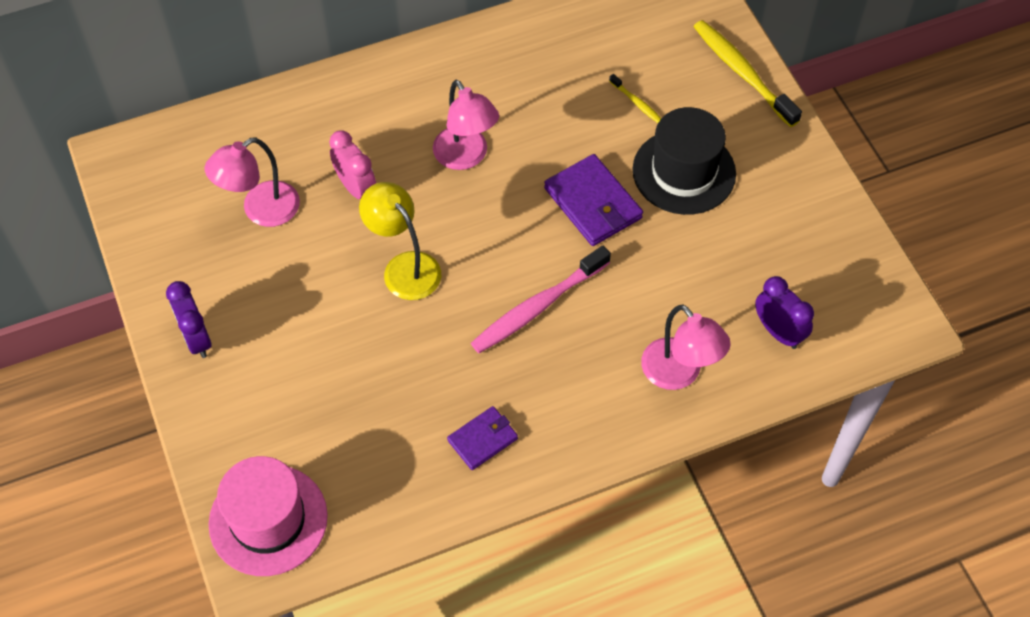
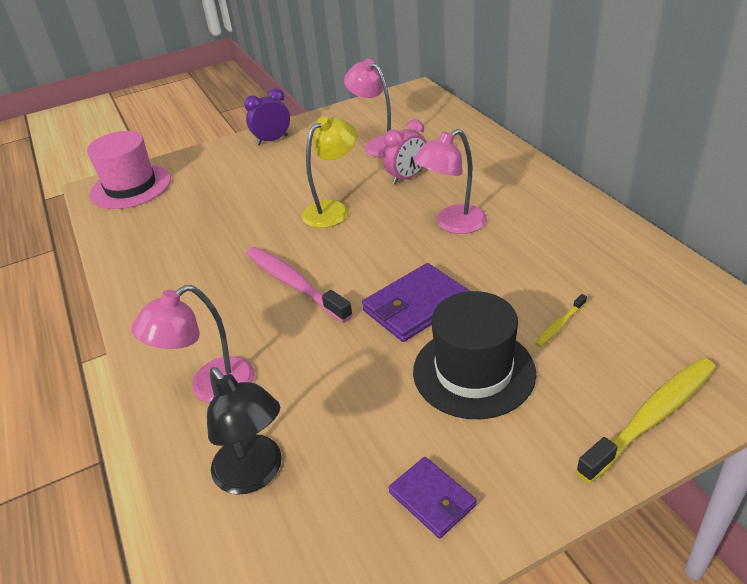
camera: 90 degrees right, 20 degrees down
purple wallet [447,406,518,470] -> purple wallet moved to [389,457,477,538]
purple clock [755,276,814,349] -> black lamp [207,367,282,495]

